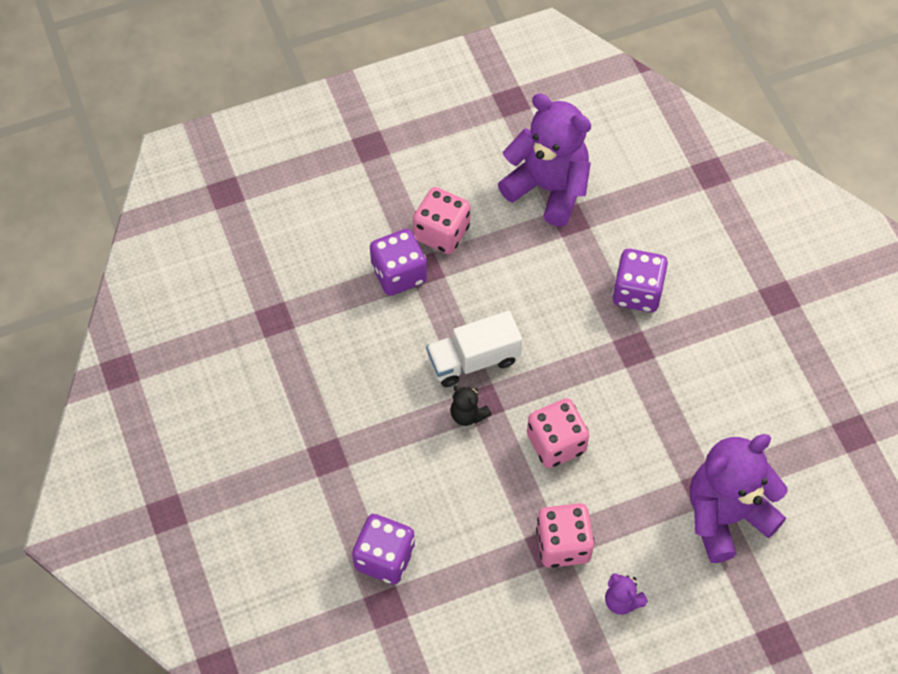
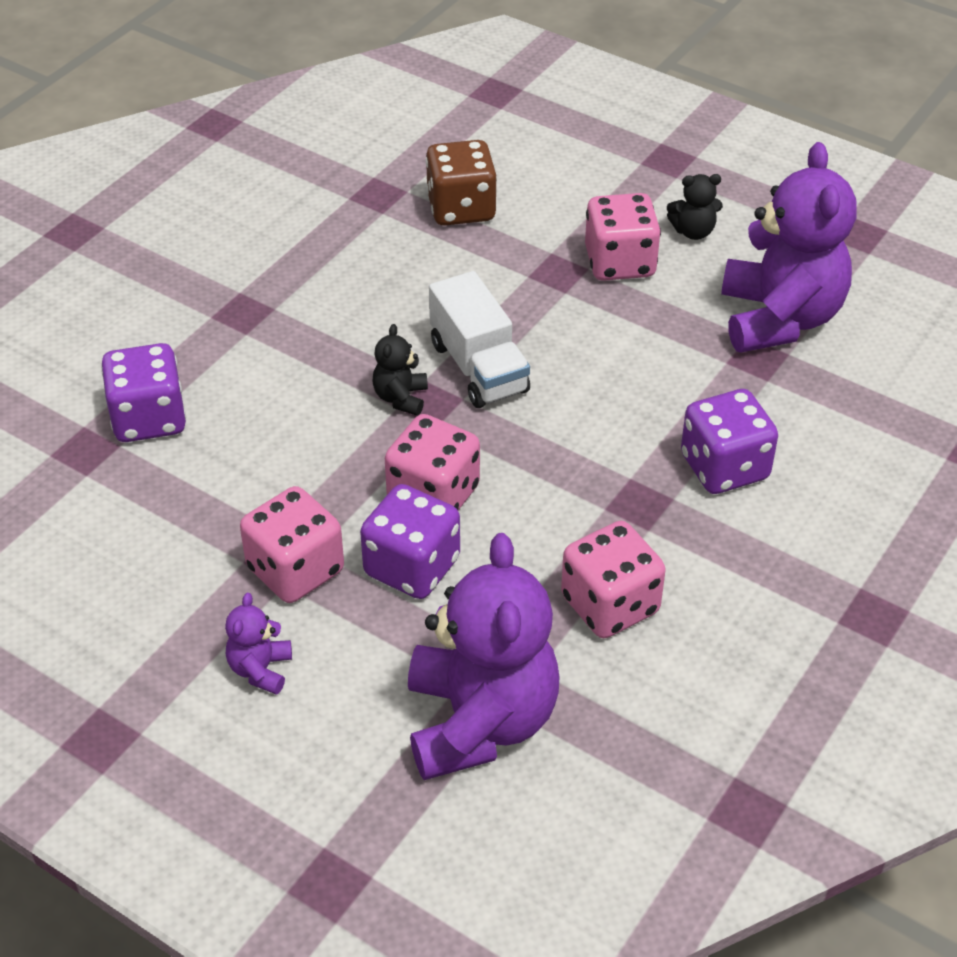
camera: 55 degrees right, 15 degrees down
purple dice [370,229,427,296] -> purple dice moved to [360,484,460,599]
white truck [426,311,522,387] -> white truck turned 150 degrees counterclockwise [429,271,530,408]
purple teddy bear [690,434,787,563] -> purple teddy bear turned 60 degrees clockwise [408,533,559,780]
none -> brown dice [426,140,497,226]
none -> pink dice [561,521,666,638]
none -> black teddy bear [667,174,723,240]

